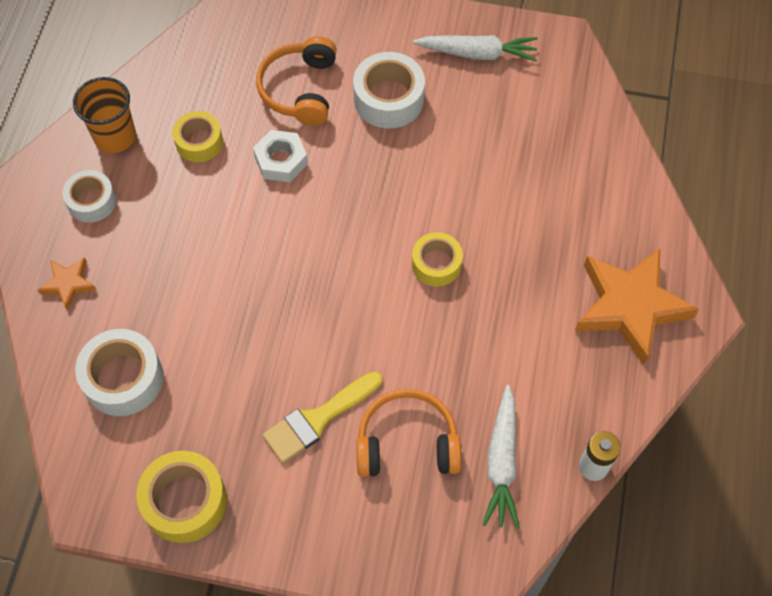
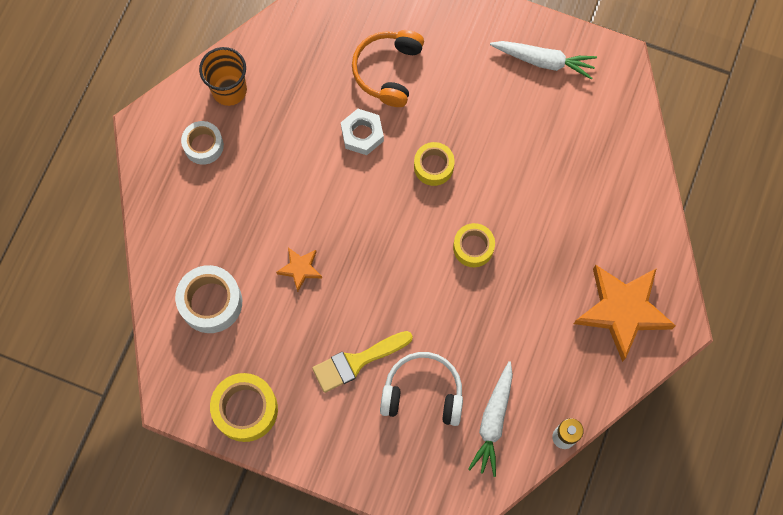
camera: 10 degrees right, 10 degrees up
orange star [38,257,96,311] -> orange star moved to [276,247,322,292]
yellow tape [172,111,223,162] -> yellow tape moved to [414,142,455,186]
white tape [353,52,425,128] -> none
orange headphones [356,389,461,477] -> white headphones [380,352,463,426]

